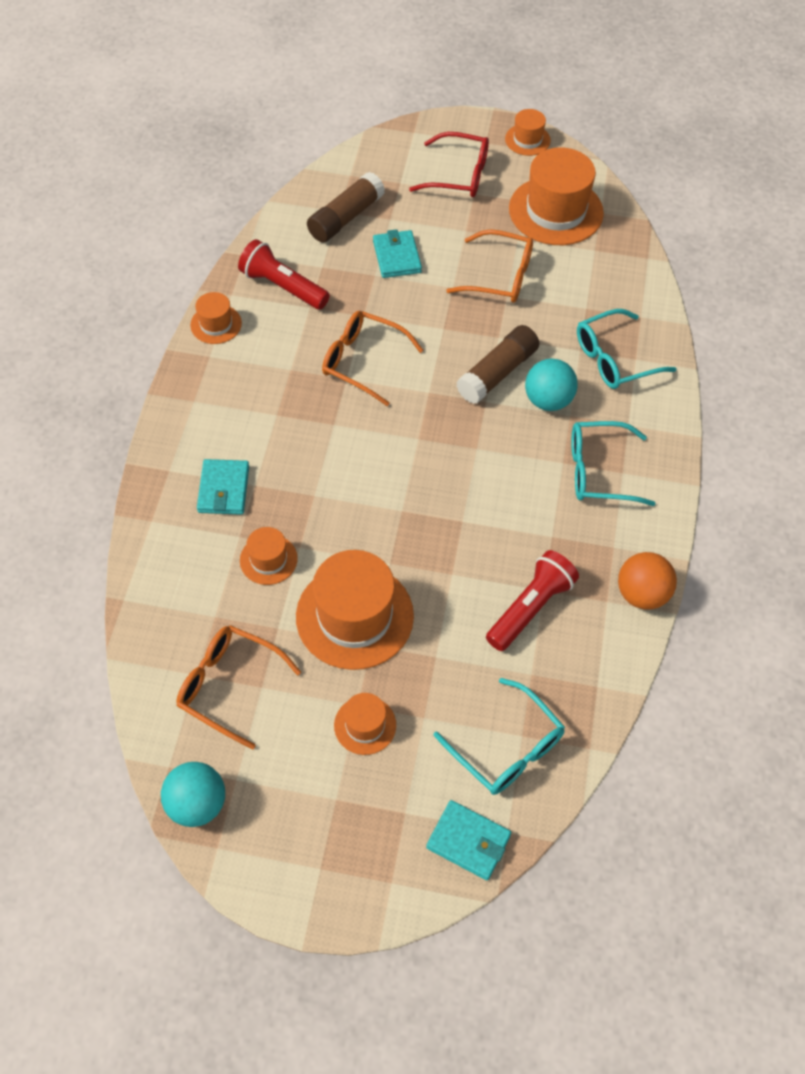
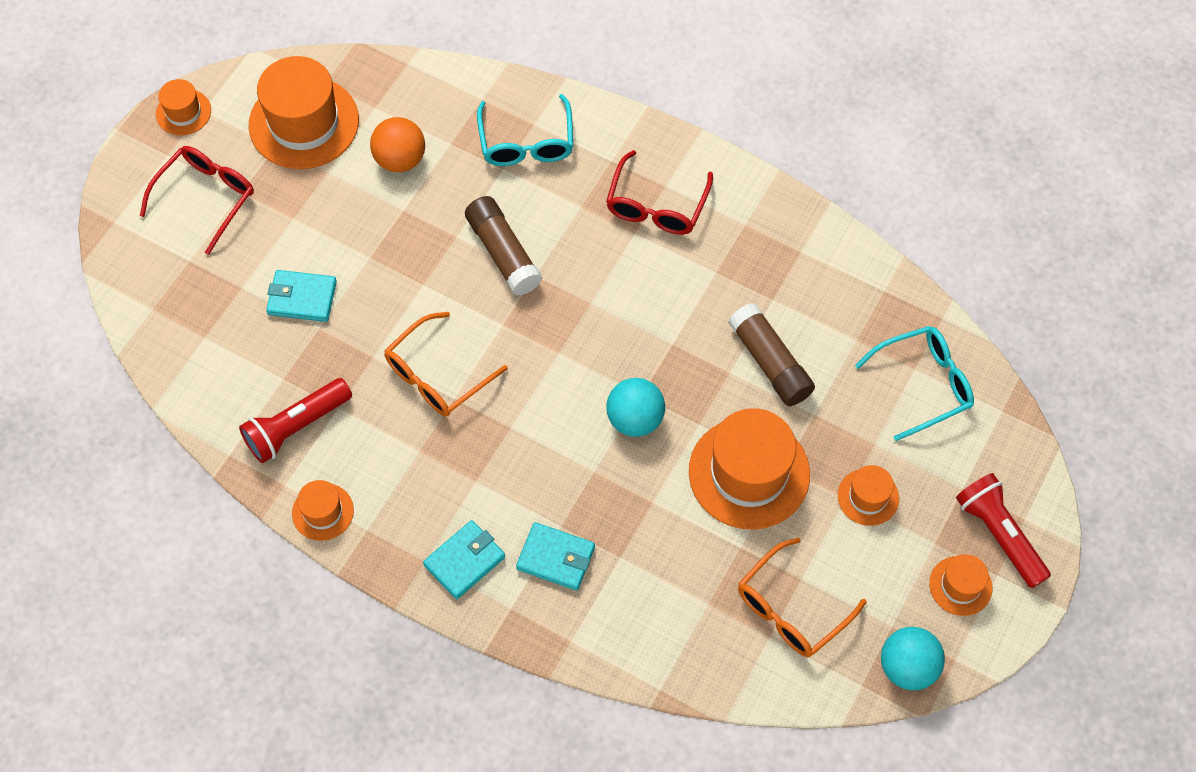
camera: 70 degrees left, 5 degrees up
orange hat [240,527,298,585] -> orange hat moved to [929,554,992,616]
brown glue stick [307,172,385,242] -> brown glue stick moved to [728,303,815,406]
turquoise wallet [426,800,511,880] -> turquoise wallet moved to [423,520,505,599]
orange glasses [446,229,533,303] -> none
red flashlight [486,550,579,651] -> red flashlight moved to [956,473,1051,588]
turquoise ball [525,359,578,411] -> turquoise ball moved to [606,378,665,437]
turquoise glasses [571,421,655,506] -> red glasses [606,150,713,235]
orange ball [618,552,677,610] -> orange ball moved to [370,117,425,172]

